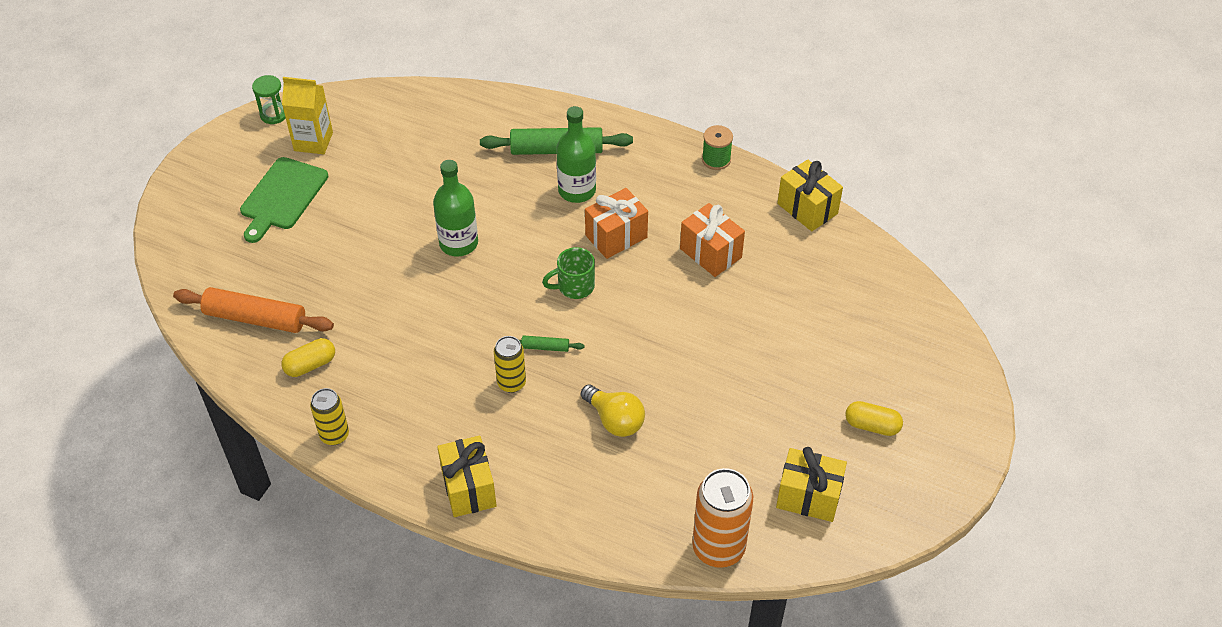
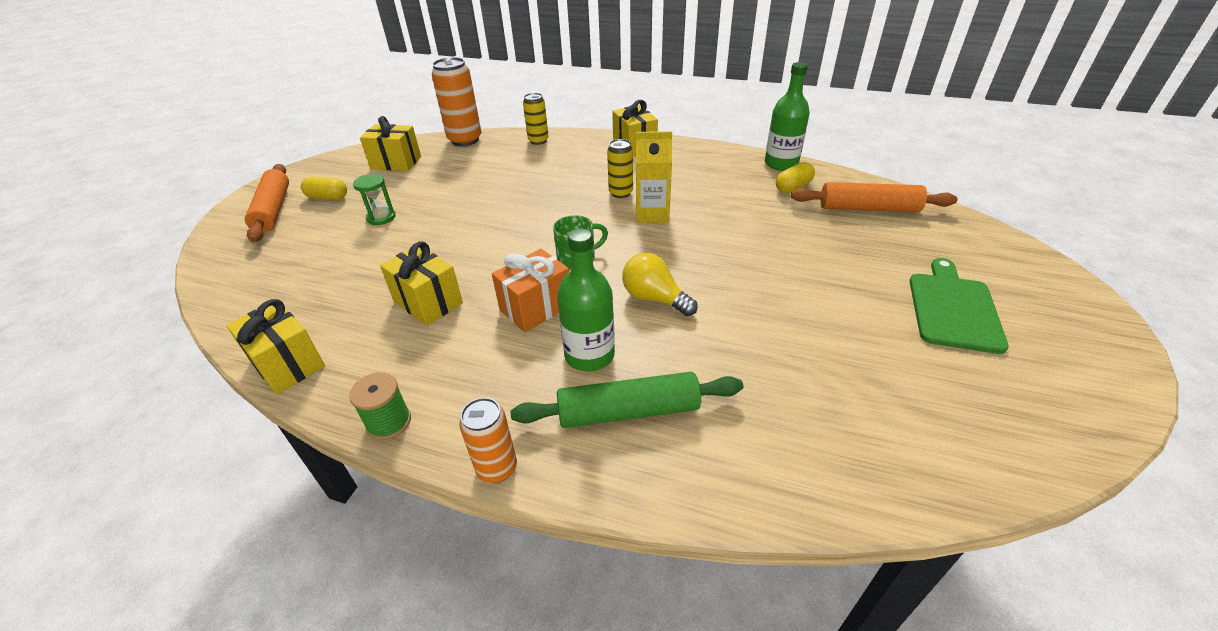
camera: 175 degrees right, 10 degrees down
green hourglass [252,75,286,124] -> green hourglass moved to [353,174,396,225]
yellow carton [282,77,333,154] -> yellow carton moved to [636,131,672,223]
yellow can [310,388,349,445] -> yellow can moved to [523,93,549,145]
green bottle [433,160,478,257] -> green bottle moved to [765,62,810,171]
green rolling pin [519,335,585,352] -> none
yellow light bulb [581,384,645,437] -> yellow light bulb moved to [622,253,698,316]
orange gift [680,203,745,277] -> yellow gift [380,241,463,326]
none -> orange rolling pin [245,164,289,242]
none -> orange can [459,398,517,483]

